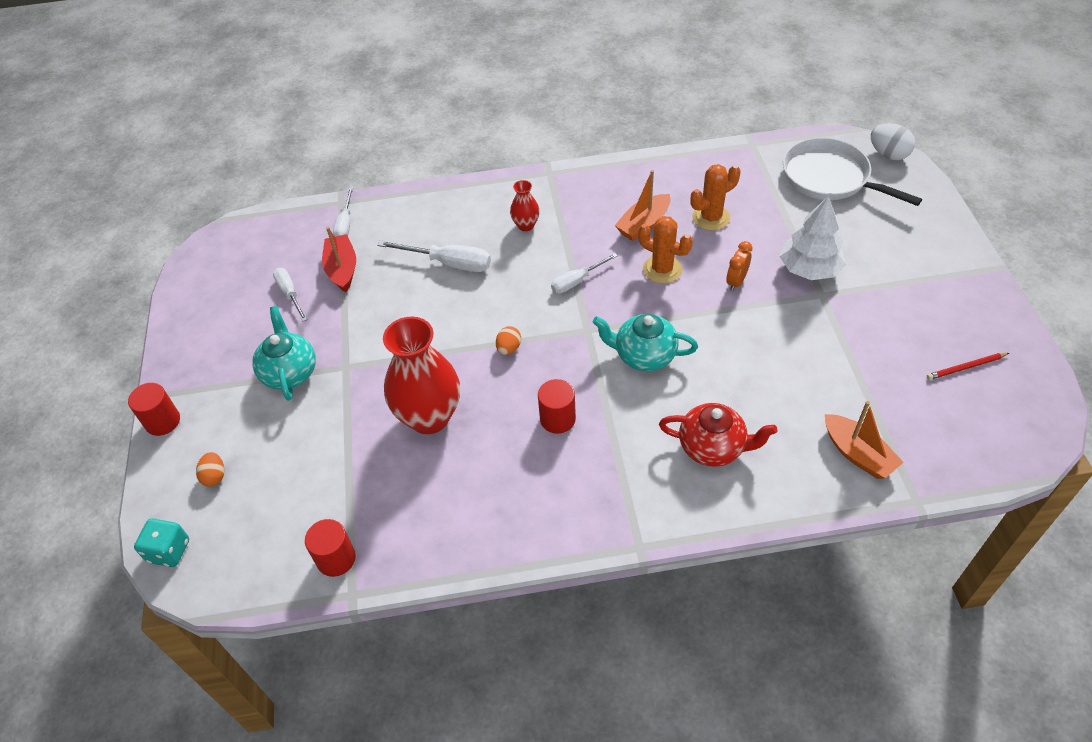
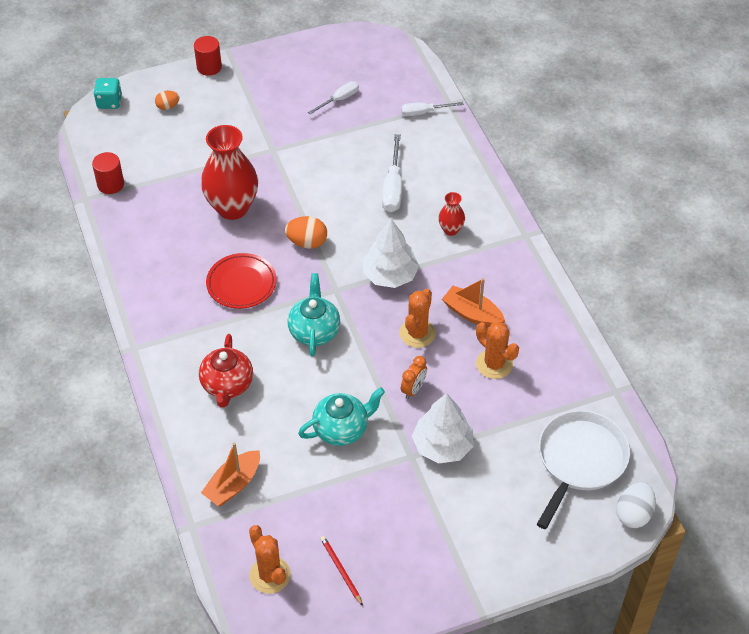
camera: 75 degrees right, 0 degrees up
turquoise teapot [252,306,316,401] -> turquoise teapot moved to [298,387,385,446]
red boat [322,227,356,292] -> none
orange egg [496,326,521,355] -> orange egg [285,216,327,249], size x1.57
red cylinder [538,379,576,434] -> red plate [206,253,277,309]
white screwdriver [551,253,618,293] -> white tree [363,219,419,288]
orange clock [726,241,753,291] -> orange clock turned 105 degrees clockwise [401,356,427,399]
none -> orange cactus [249,525,291,594]

